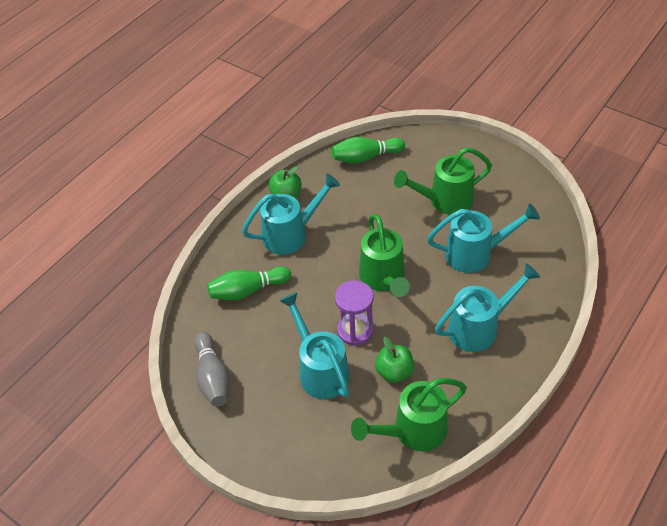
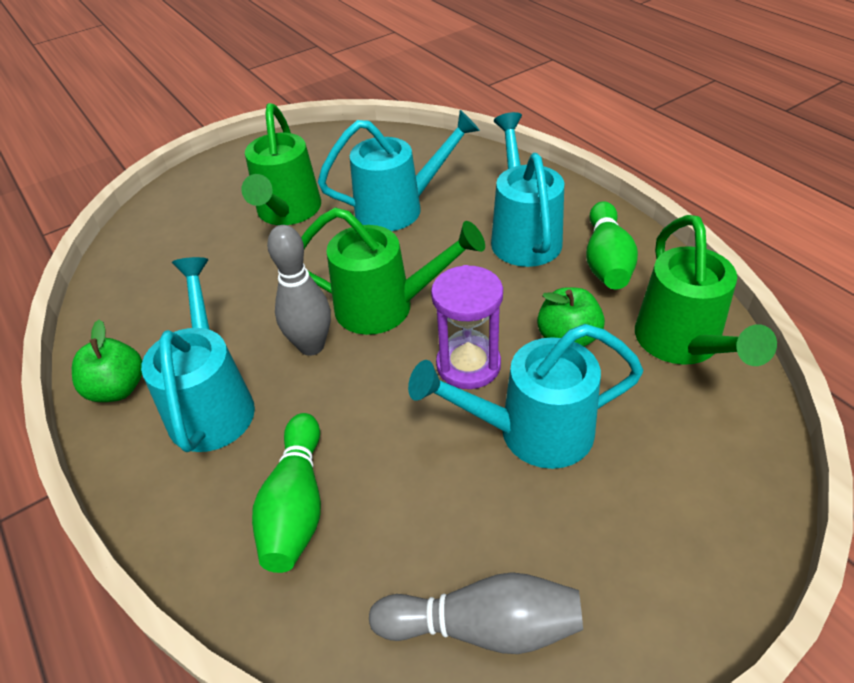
camera: 70 degrees left, 5 degrees down
green bowling pin [332,137,405,164] -> green bowling pin moved to [586,201,638,289]
turquoise watering can [427,203,540,273] -> turquoise watering can turned 60 degrees clockwise [318,110,480,231]
none -> grey bowling pin [267,225,331,356]

